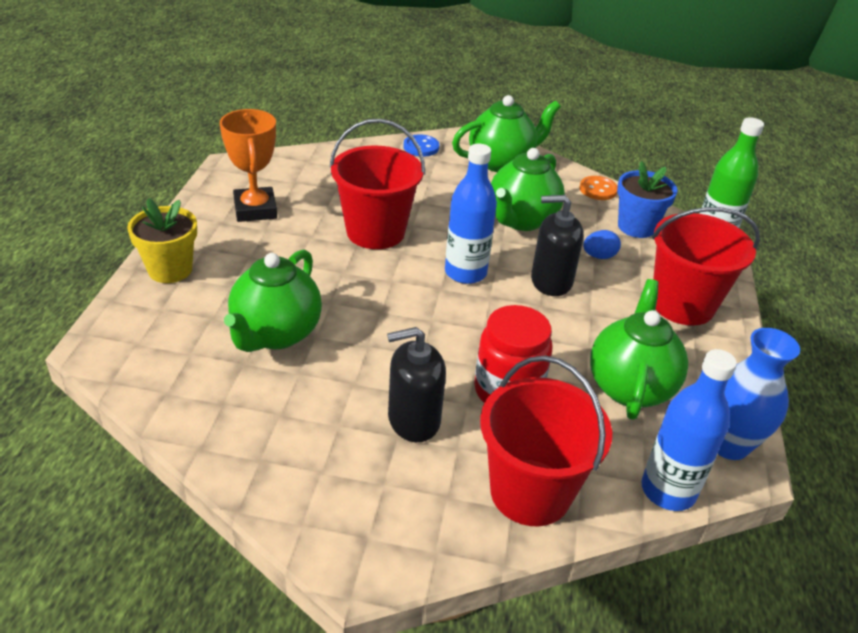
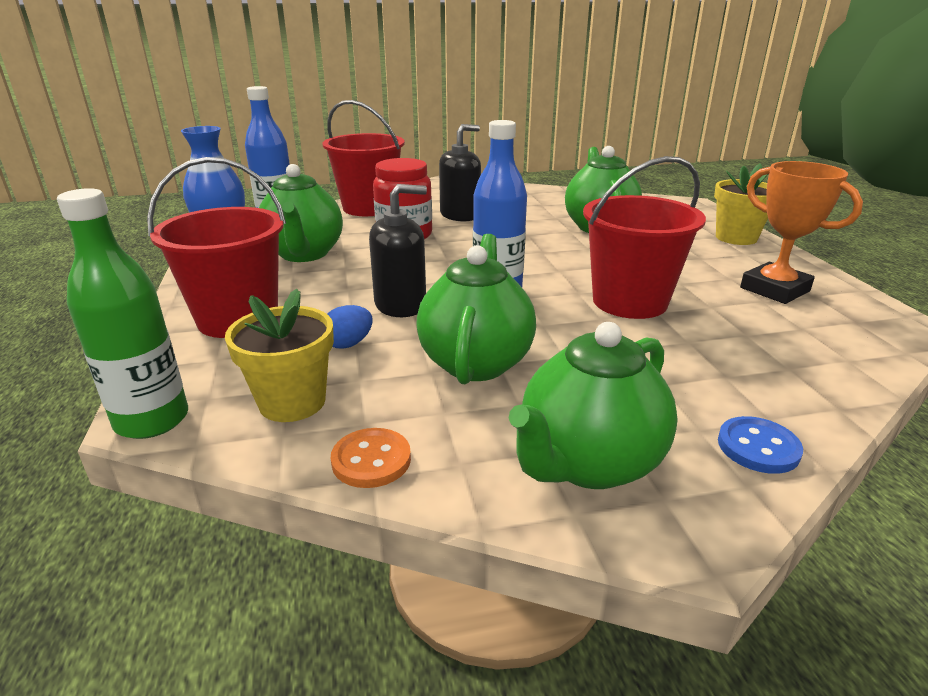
camera: 160 degrees right, 10 degrees down
blue flower pot [617,161,678,238] -> yellow flower pot [225,289,334,422]

